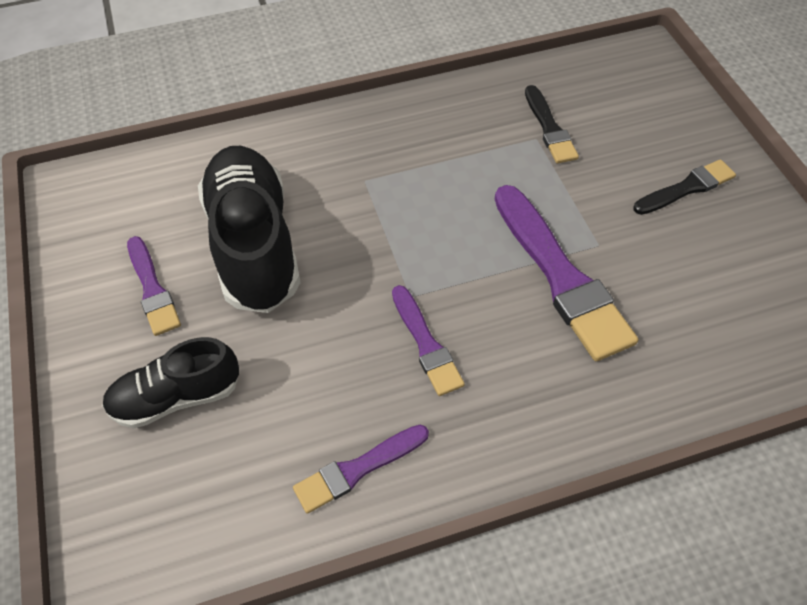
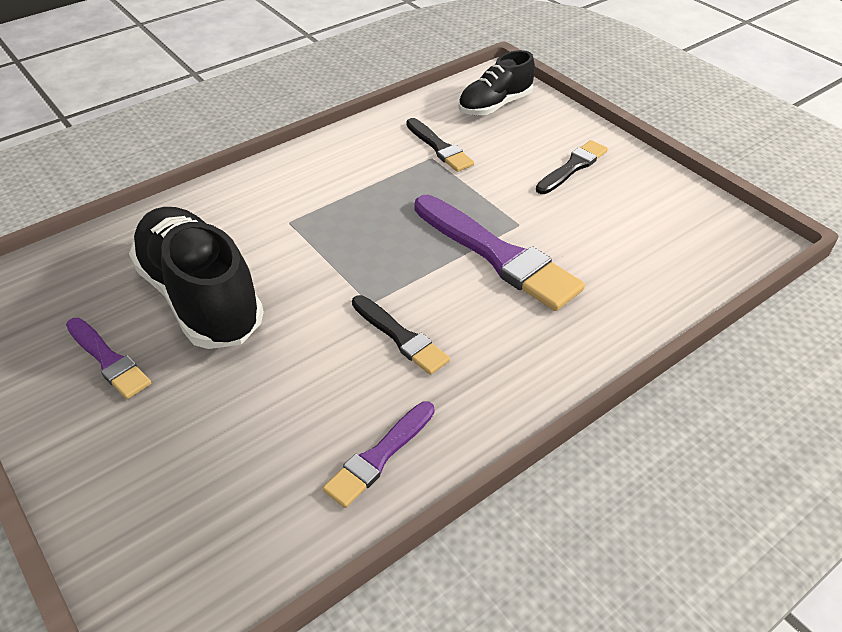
camera: 20 degrees left, 10 degrees down
black shoe [102,337,239,429] -> black shoe moved to [458,50,535,115]
purple brush [392,285,465,396] -> black brush [352,295,450,375]

